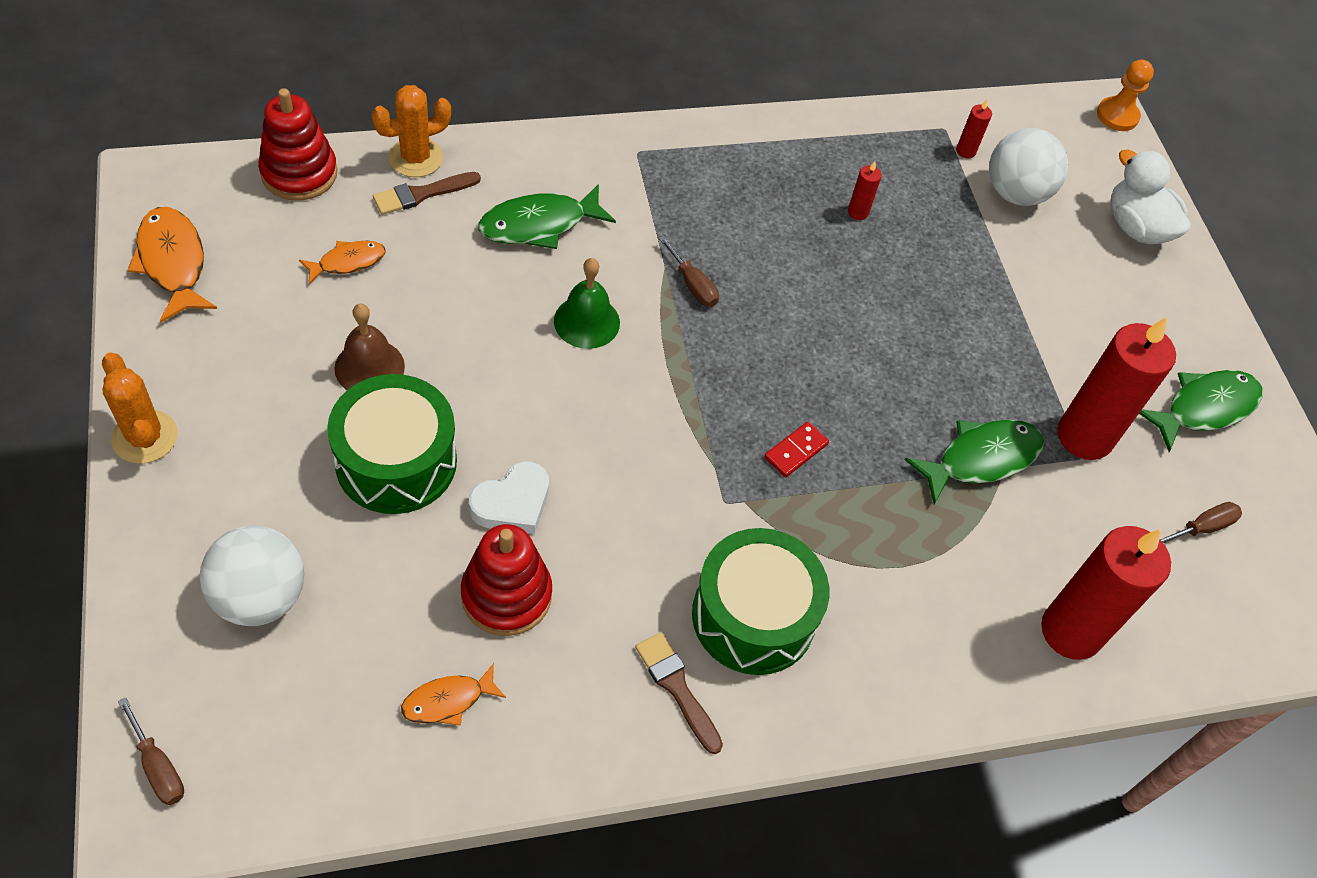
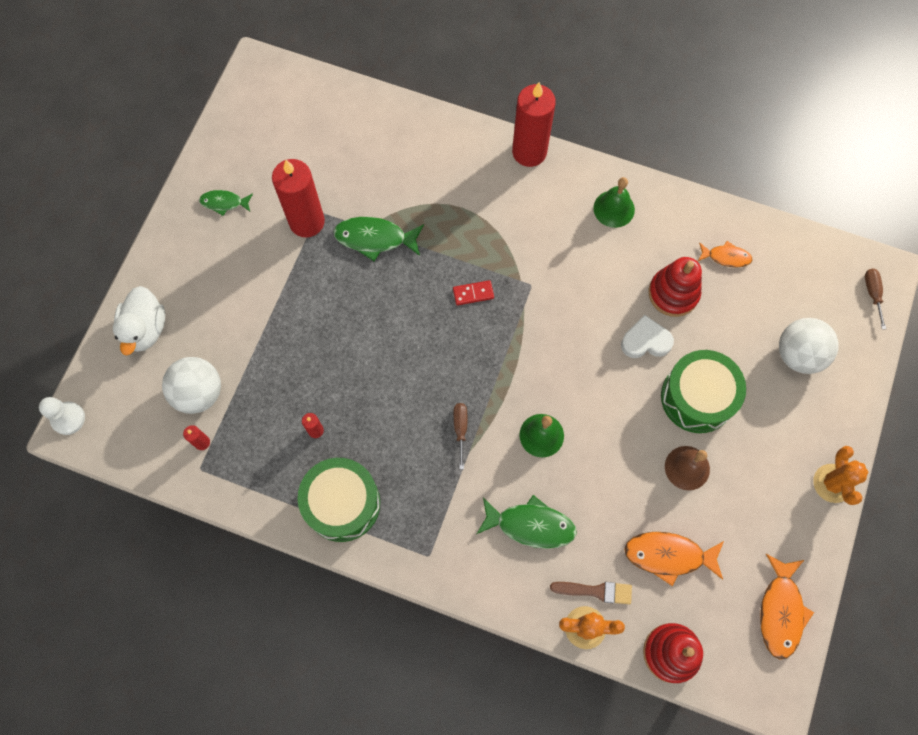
camera: 140 degrees left, 15 degrees up
orange fish [299,241,386,284] -> orange fish [624,532,724,586], size x1.67
brown brush [635,632,723,754] -> green bell [593,177,635,228]
green drum [692,528,829,675] -> green drum moved to [298,458,380,542]
red candle [1041,526,1171,660] -> red candle moved to [512,82,556,167]
orange pawn [1097,60,1154,131] -> white pawn [39,397,85,435]
green fish [1139,370,1263,452] -> green fish [199,190,253,216], size x0.60
brown screwdriver [1160,502,1242,544] -> none

